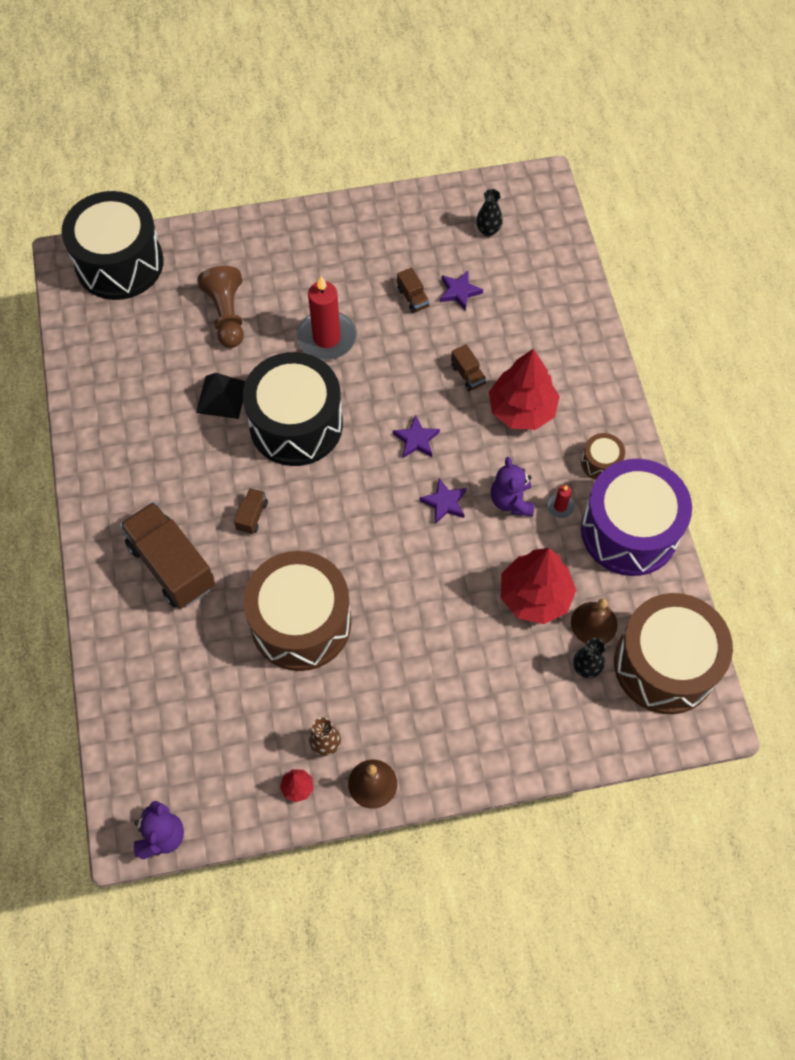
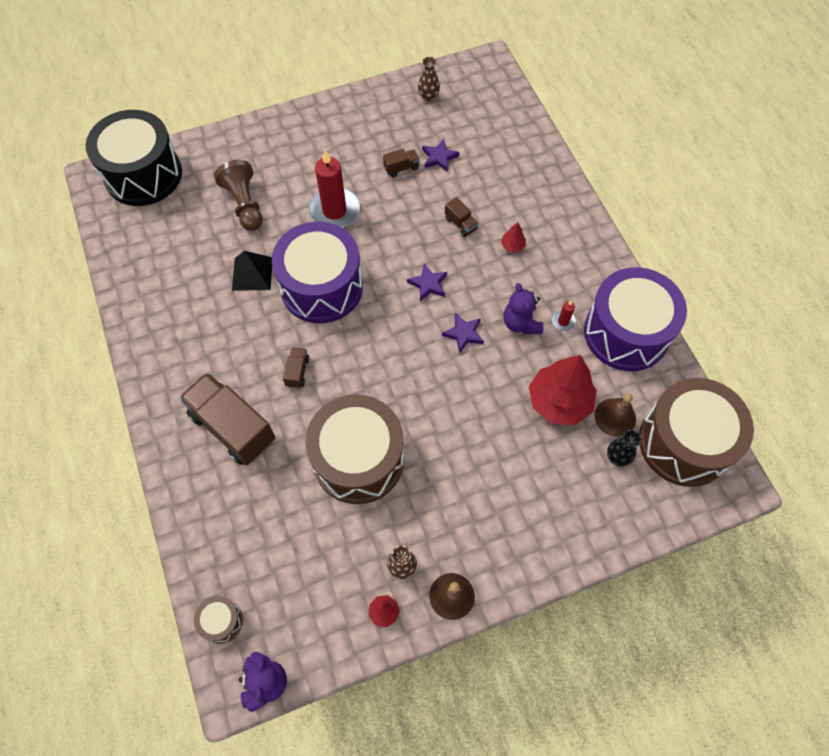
camera: 10 degrees left, 0 degrees up
black drum [243,352,343,466] -> purple drum [272,222,363,323]
brown truck [397,267,429,313] -> brown truck turned 75 degrees counterclockwise [383,149,420,177]
black vase [476,189,503,237] -> none
red tree [489,349,560,430] -> red tree [501,222,526,252], size x0.41
brown drum [581,433,625,480] -> brown drum moved to [194,596,243,644]
none -> brown vase [418,57,440,101]

